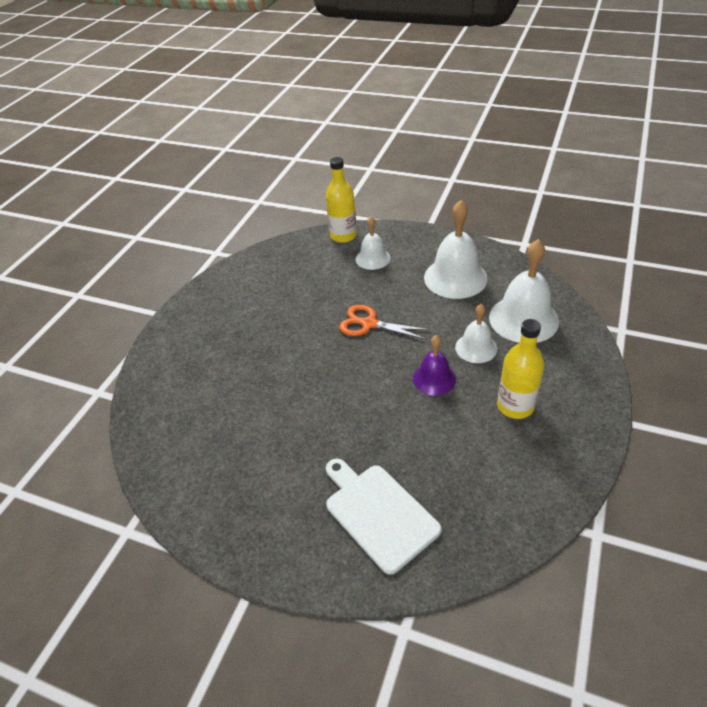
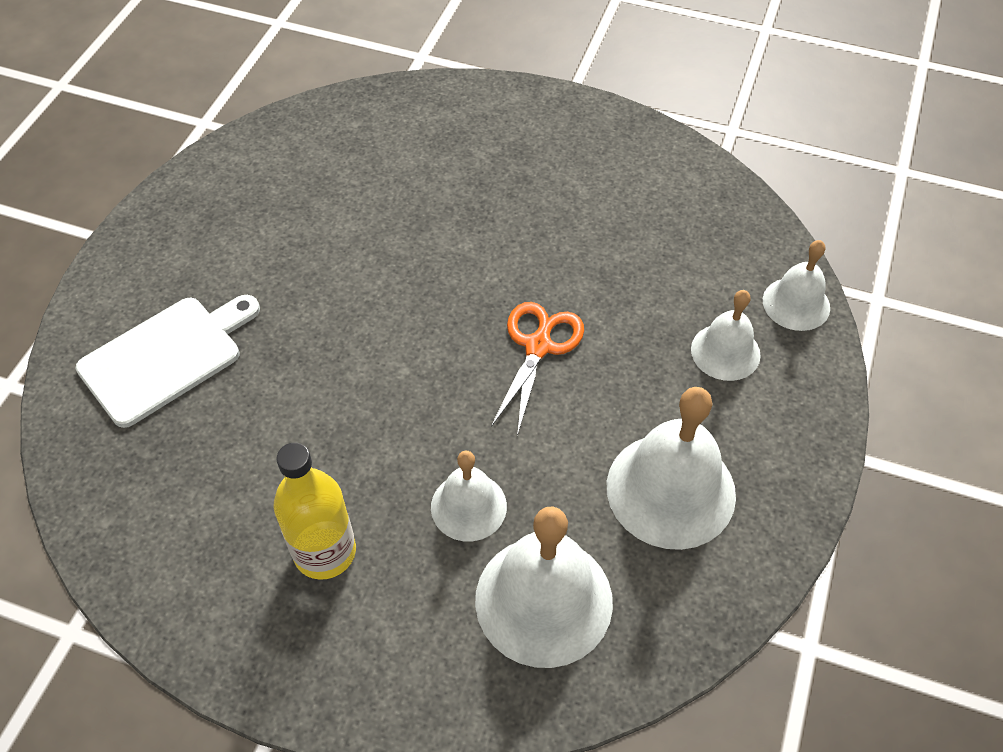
camera: 85 degrees right, 10 degrees up
yellow bottle [326,157,357,243] -> white bell [763,240,830,331]
purple bell [413,335,456,396] -> none

